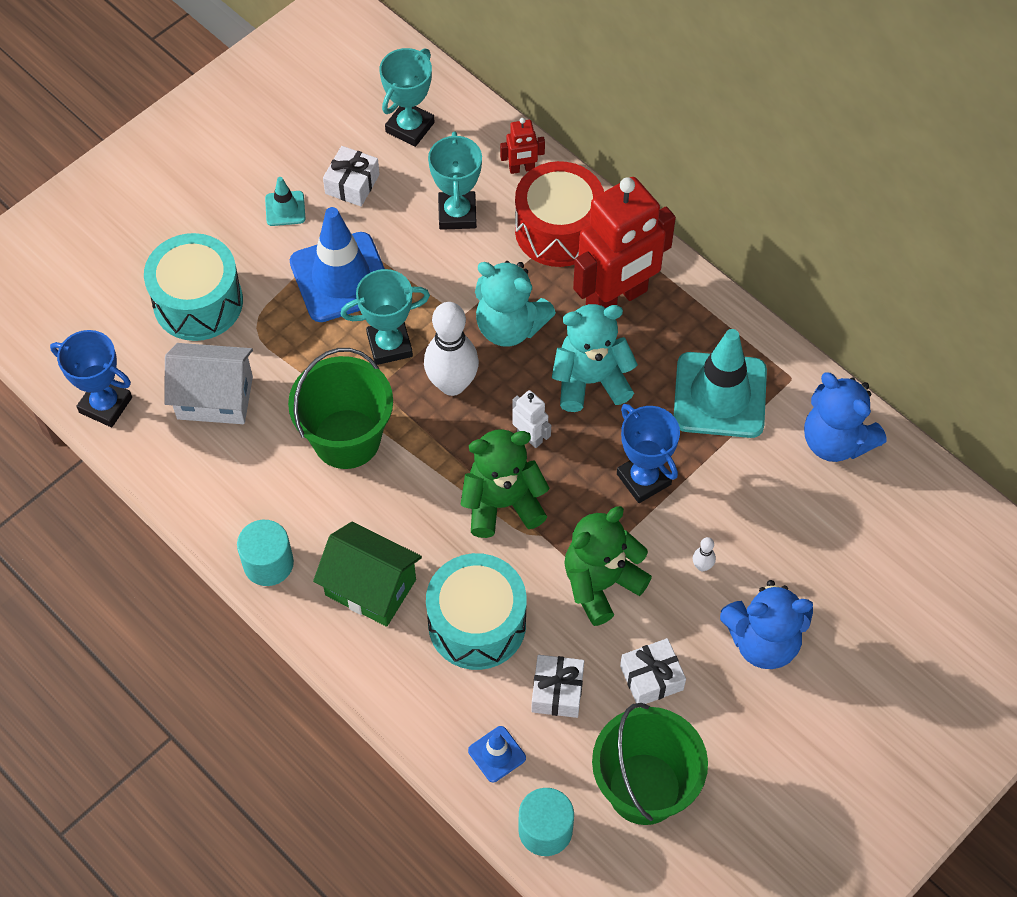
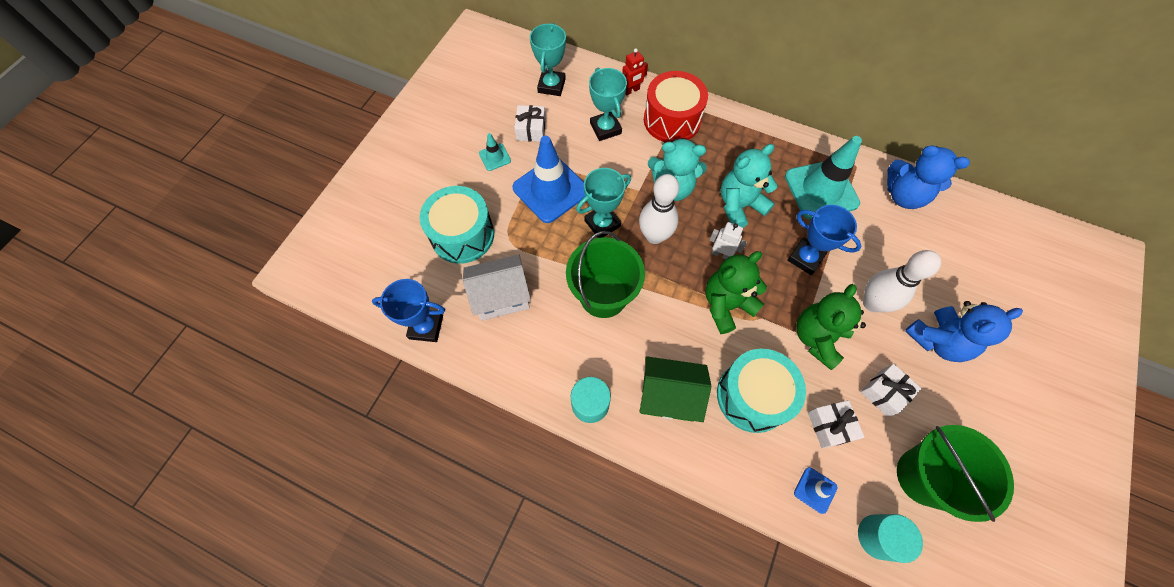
camera: 20 degrees left, 5 degrees up
red robot [573,177,676,308] -> none
white bowling pin [693,537,716,571] -> white bowling pin [863,250,941,312], size x2.48

